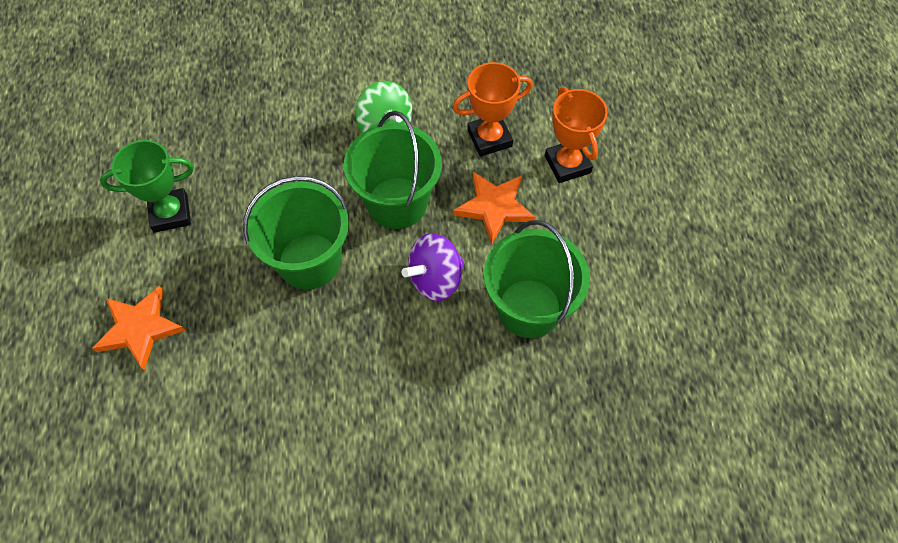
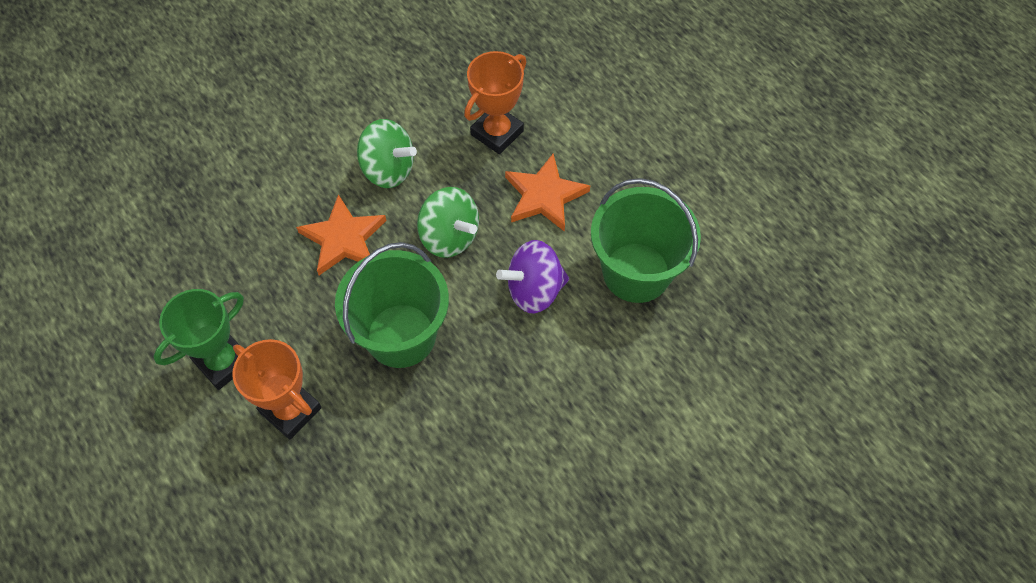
camera: 30 degrees left, 0 degrees up
orange star [92,286,185,370] -> orange star moved to [296,194,387,275]
green bucket [344,111,442,229] -> green spinning top [417,187,479,258]
purple spinning top [402,233,464,301] -> purple spinning top turned 45 degrees clockwise [496,240,569,313]
orange trophy [545,87,608,183] -> orange trophy moved to [232,339,322,440]

